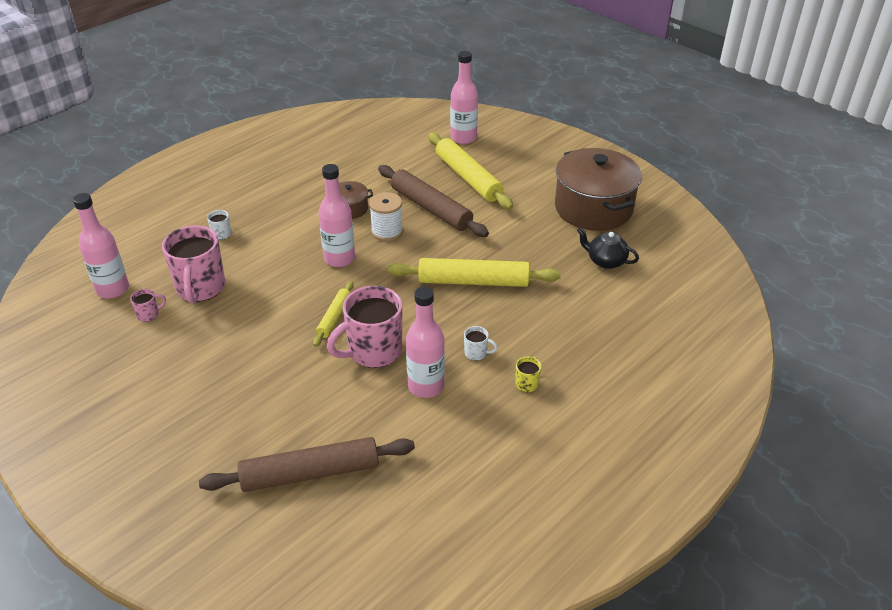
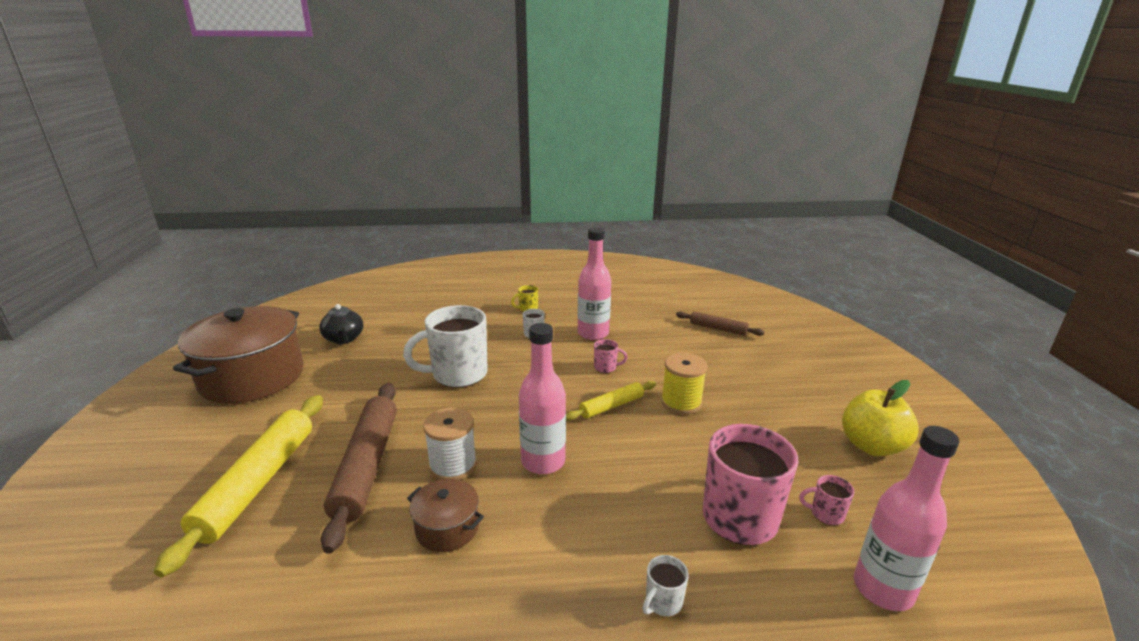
camera: 140 degrees left, 15 degrees down
brown rolling pin [199,437,415,492] -> brown rolling pin [676,311,764,336], size x0.54
pink mug [327,286,402,368] -> pink mug [594,339,628,373], size x0.42
yellow rolling pin [388,258,561,287] -> white mug [403,305,488,388]
pink bottle [450,51,478,144] -> none
none -> yellow spool [661,353,707,415]
none -> yellow apple [842,380,919,456]

